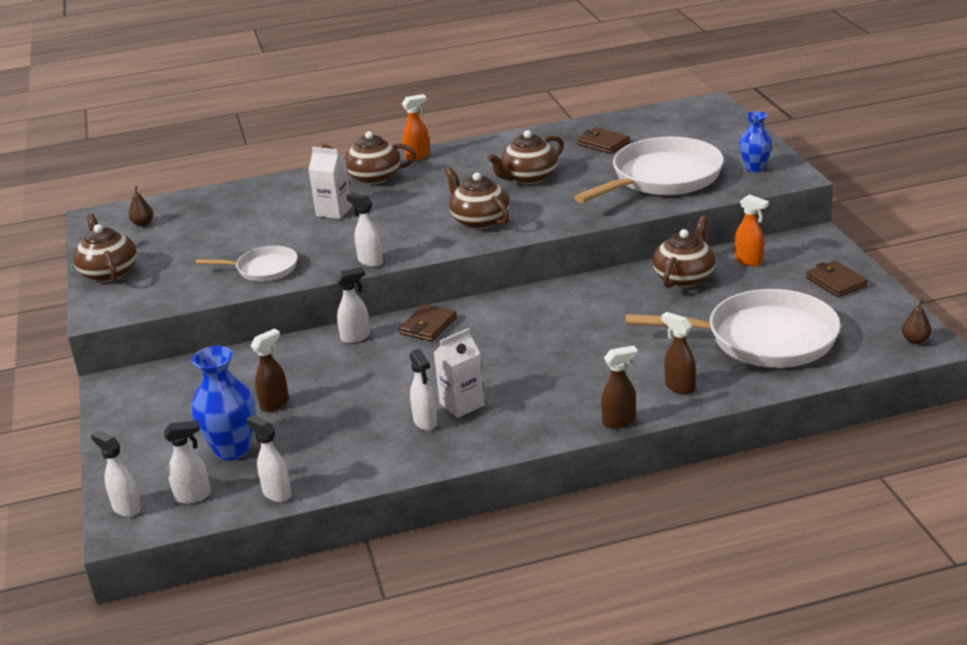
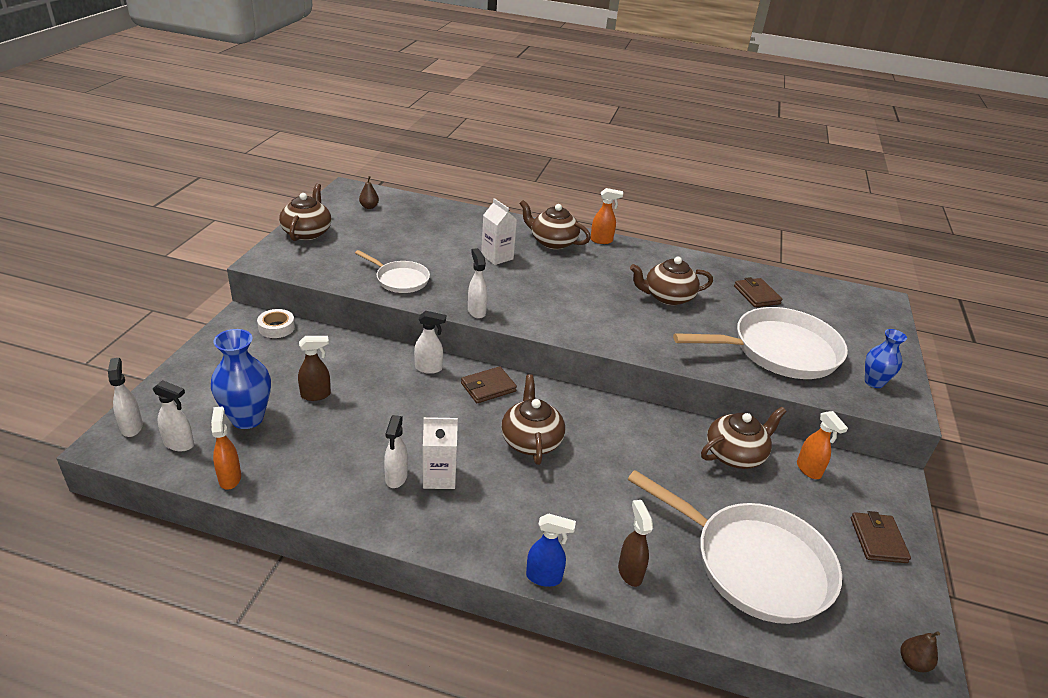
camera: 25 degrees right, 5 degrees up
white spray bottle [246,415,292,502] -> orange spray bottle [211,407,241,490]
brown teapot [445,167,510,229] -> brown teapot moved to [501,374,565,465]
brown spray bottle [601,346,638,429] -> blue spray bottle [526,513,576,587]
none -> white tape [257,309,295,338]

